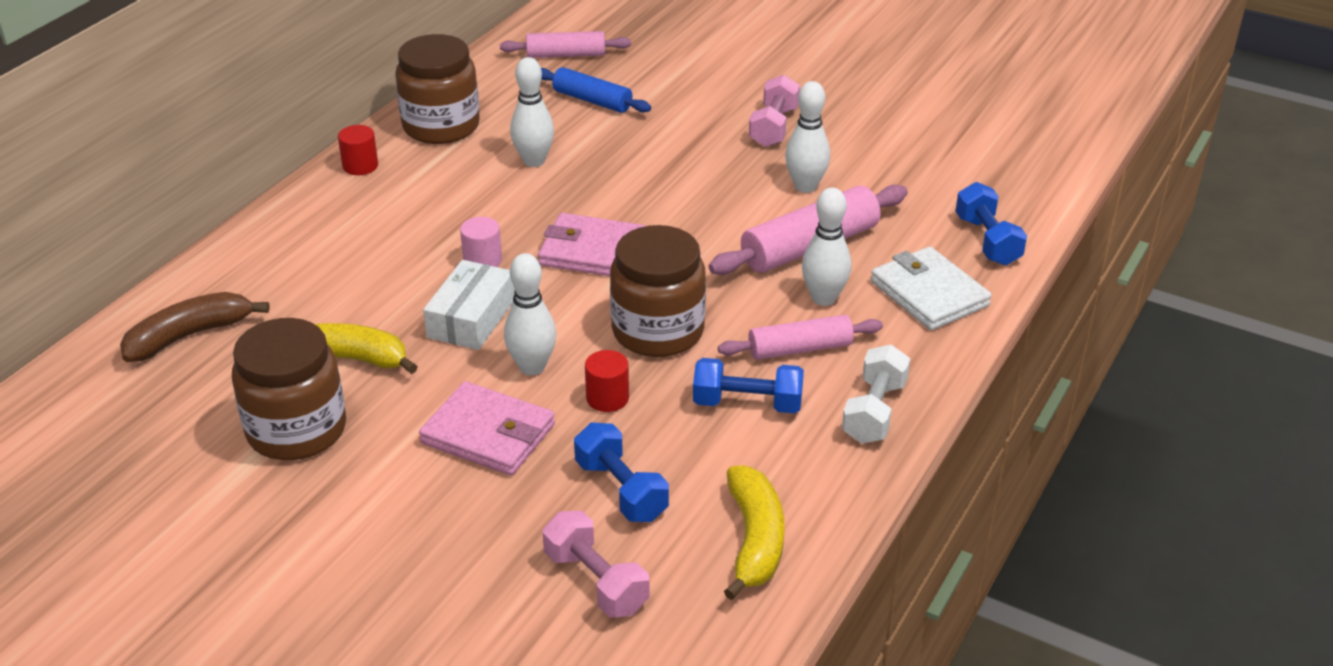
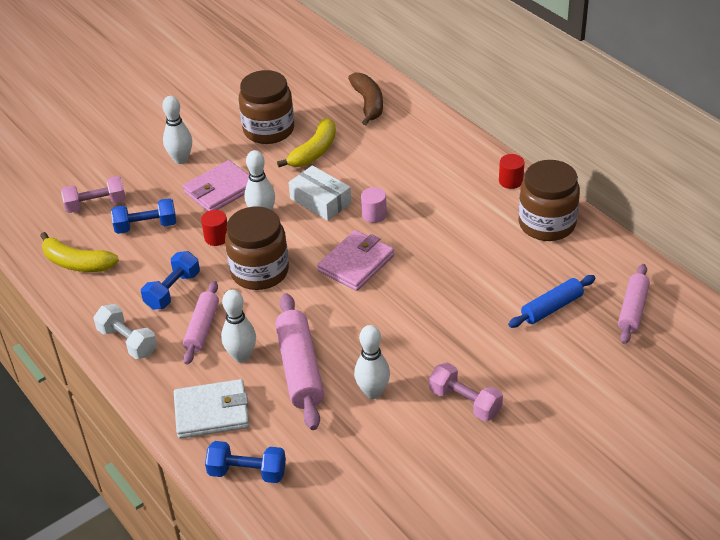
camera: 115 degrees right, 5 degrees up
white bowling pin [510,57,554,167] -> white bowling pin moved to [162,96,192,164]

